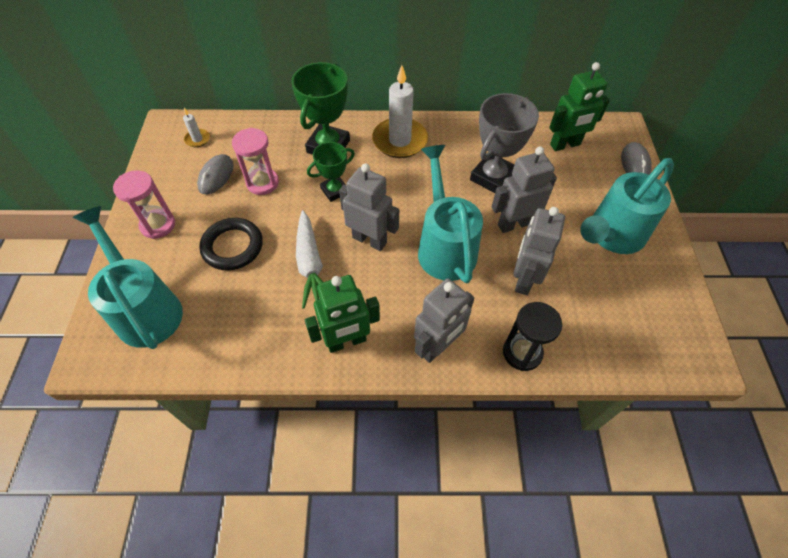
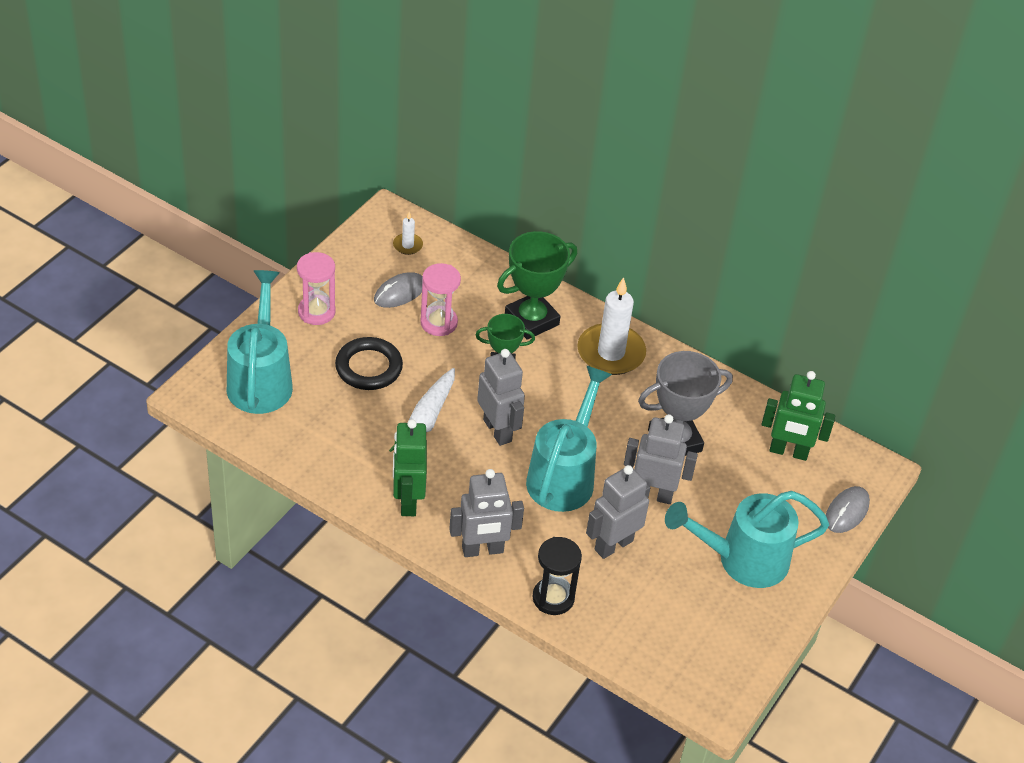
camera: 30 degrees right, 10 degrees down
green robot [305,275,380,353] -> green robot turned 75 degrees clockwise [393,419,427,516]

